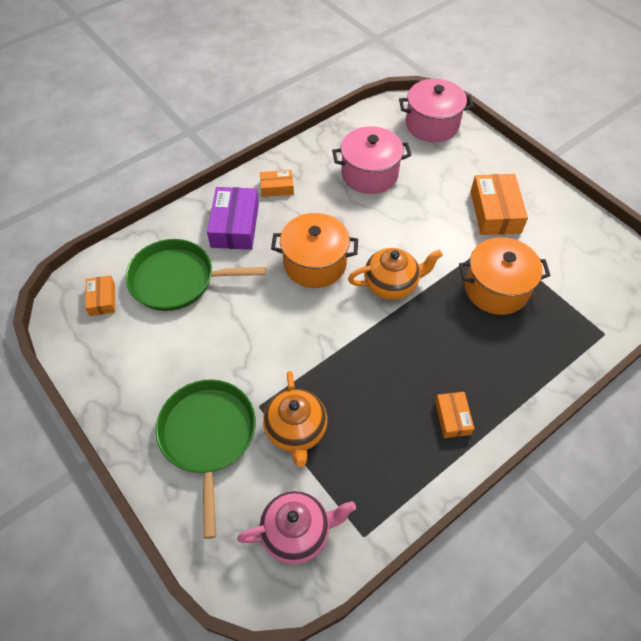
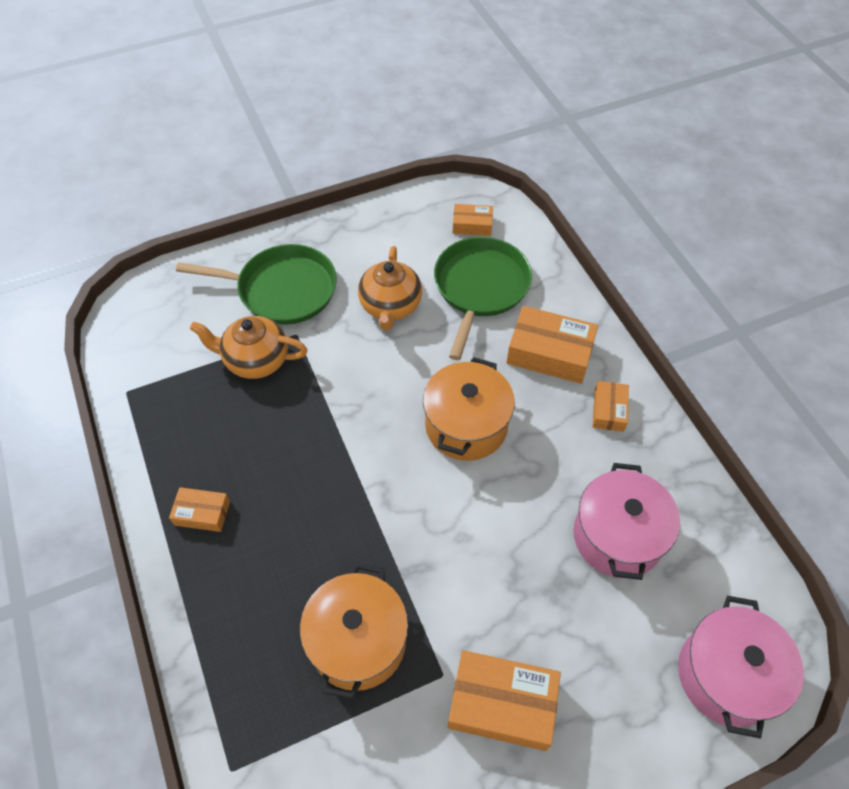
camera: 105 degrees right, 0 degrees up
purple box [207,187,259,250] -> orange box [506,306,598,384]
pink teapot [237,491,356,564] -> none
orange teapot [348,248,443,300] -> orange teapot moved to [358,246,422,330]

